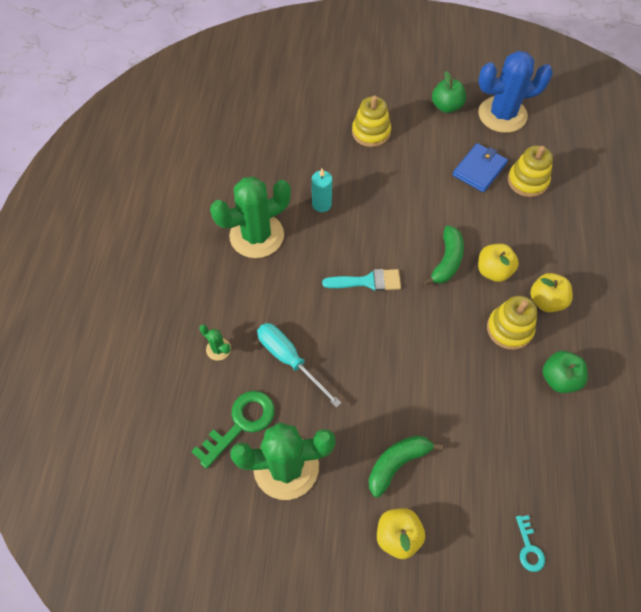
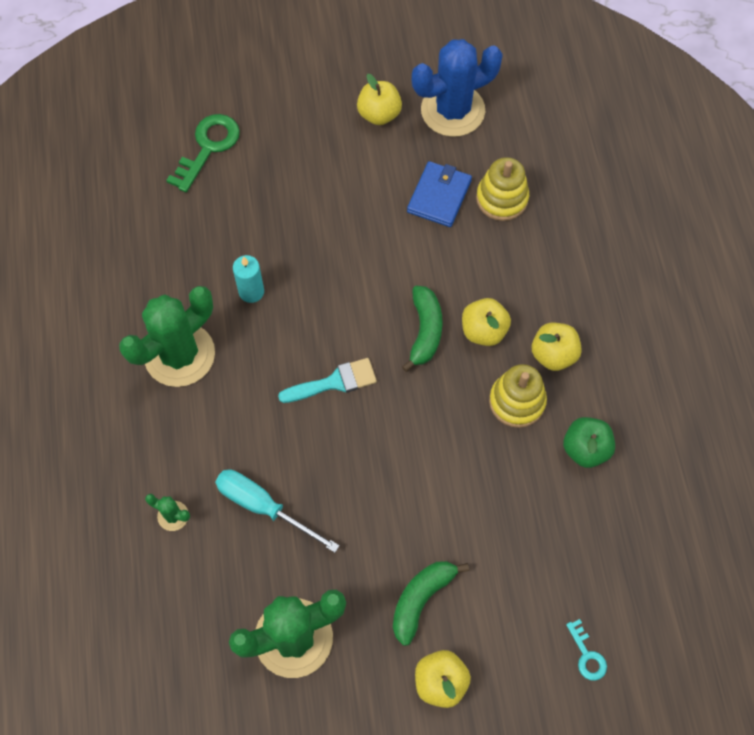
camera: 15 degrees left, 5 degrees up
green key [191,391,275,469] -> green key moved to [166,114,240,192]
yellow stacking toy [352,95,391,147] -> none
green apple [432,71,466,113] -> yellow apple [357,74,402,125]

